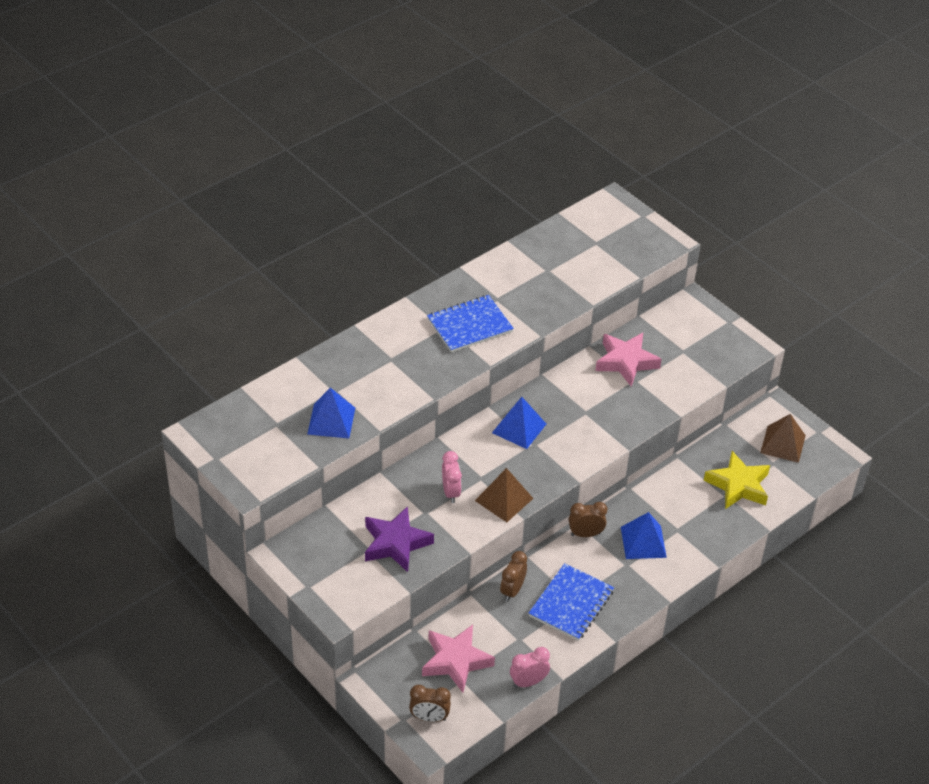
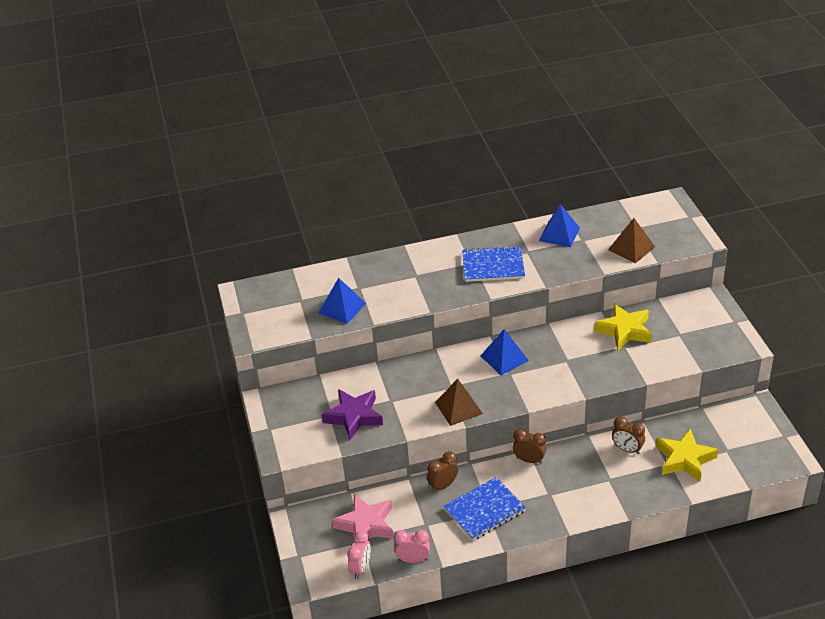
camera: 30 degrees right, 5 degrees down
brown clock [409,685,451,722] -> brown clock moved to [612,417,645,454]
pink clock [442,451,462,503] -> pink clock moved to [347,531,371,579]
pink star [595,333,662,386] -> yellow star [594,303,652,351]
blue pyramid [621,512,667,559] -> blue pyramid moved to [539,204,580,247]
brown pyramid [760,414,806,463] -> brown pyramid moved to [608,218,655,264]

